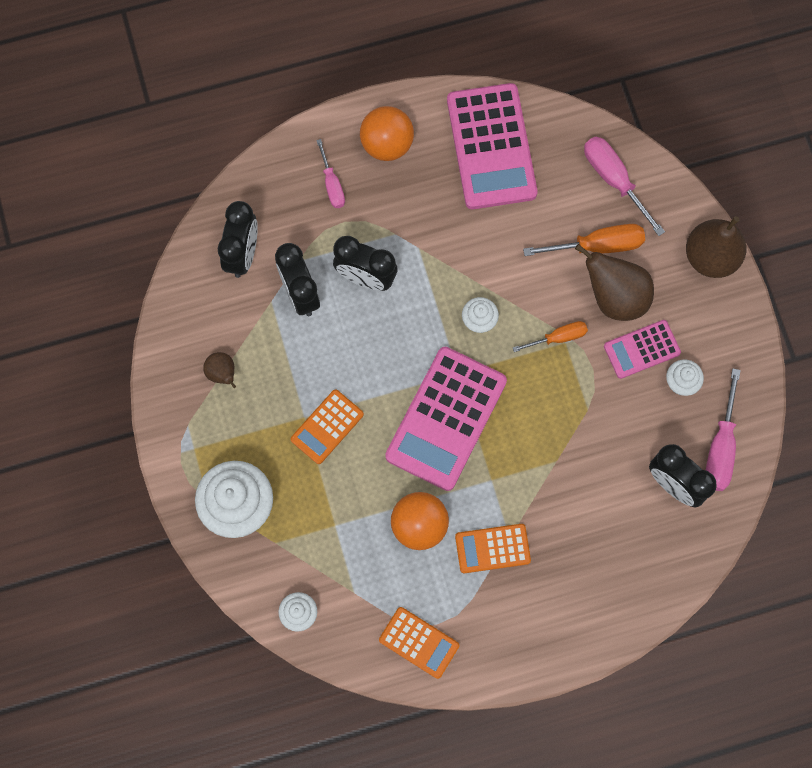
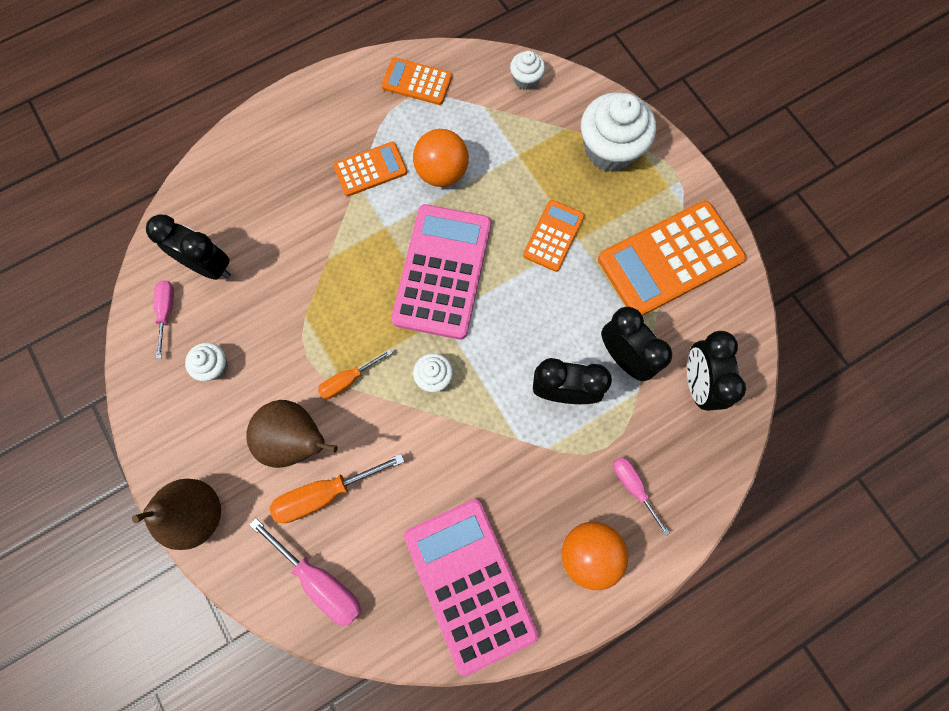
camera: 165 degrees right, 0 degrees up
brown pear [203,352,236,388] -> orange calculator [598,201,746,316]
pink calculator [604,320,681,379] -> none
pink screwdriver [706,368,741,491] -> pink screwdriver [154,280,174,359], size x0.63

